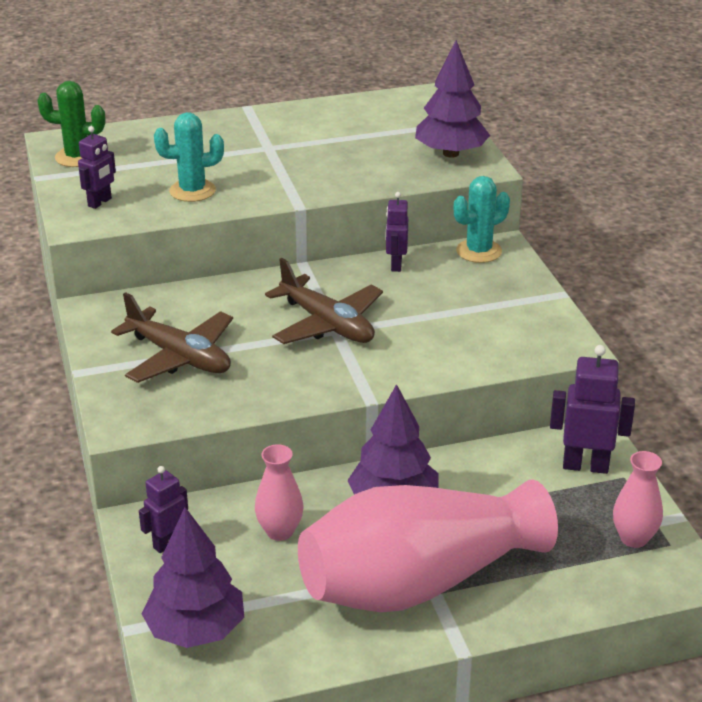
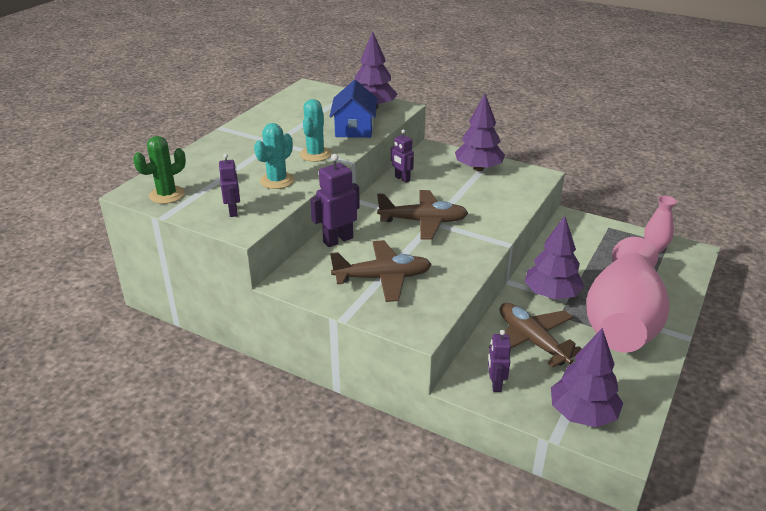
camera: 45 degrees left, 0 degrees up
pink vase [255,444,303,541] -> brown plane [489,303,582,368]
turquoise cactus [454,176,510,263] -> turquoise cactus moved to [300,99,332,162]
purple robot [550,345,635,474] -> purple robot moved to [310,154,360,247]
none -> blue house [329,80,377,138]
none -> purple tree [455,94,505,171]

